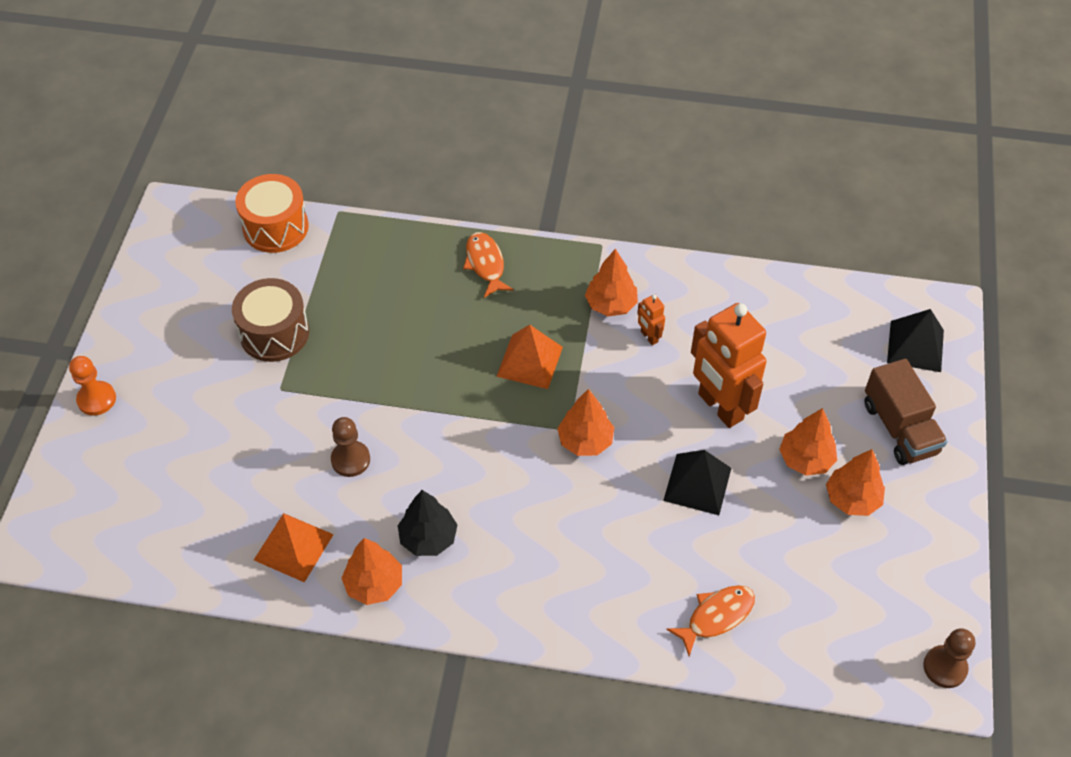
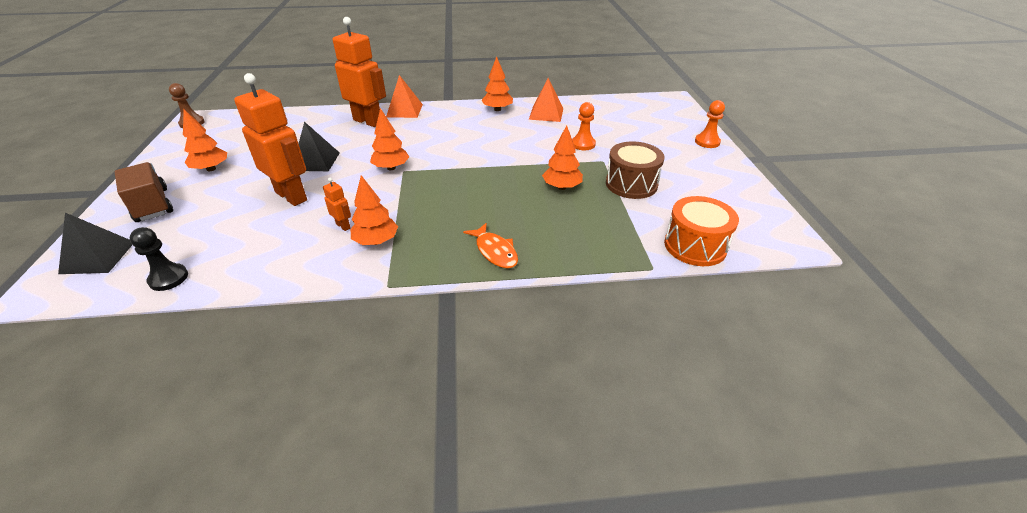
camera: 165 degrees right, 15 degrees down
brown pawn [331,417,370,477] -> none
black tree [398,490,457,556] -> none
orange pyramid [496,325,563,389] -> orange pyramid moved to [386,75,423,118]
orange fish [666,585,755,656] -> none
orange tree [779,408,837,476] -> orange tree moved to [542,125,583,190]
none -> black pawn [130,227,188,291]
none -> orange robot [333,17,386,127]
none -> orange pawn [572,102,596,150]

